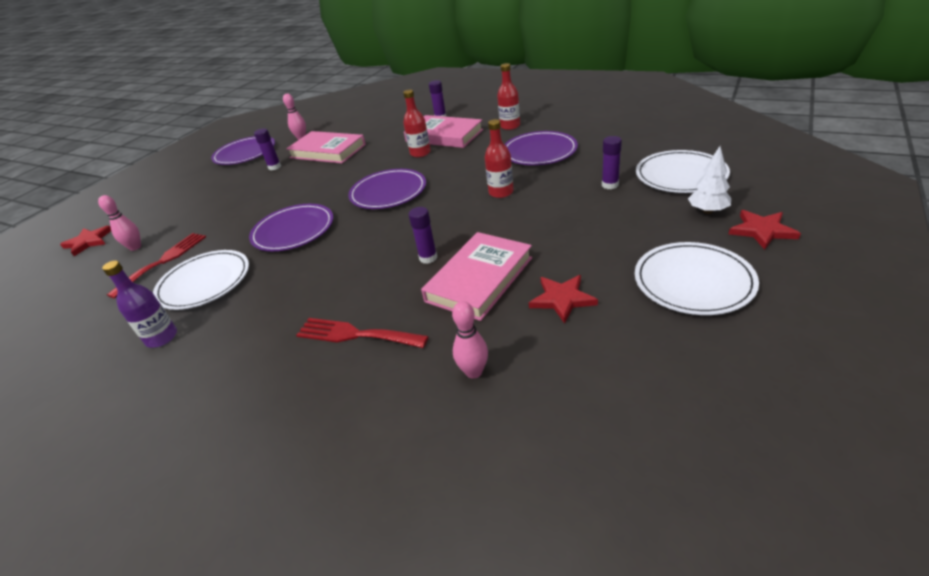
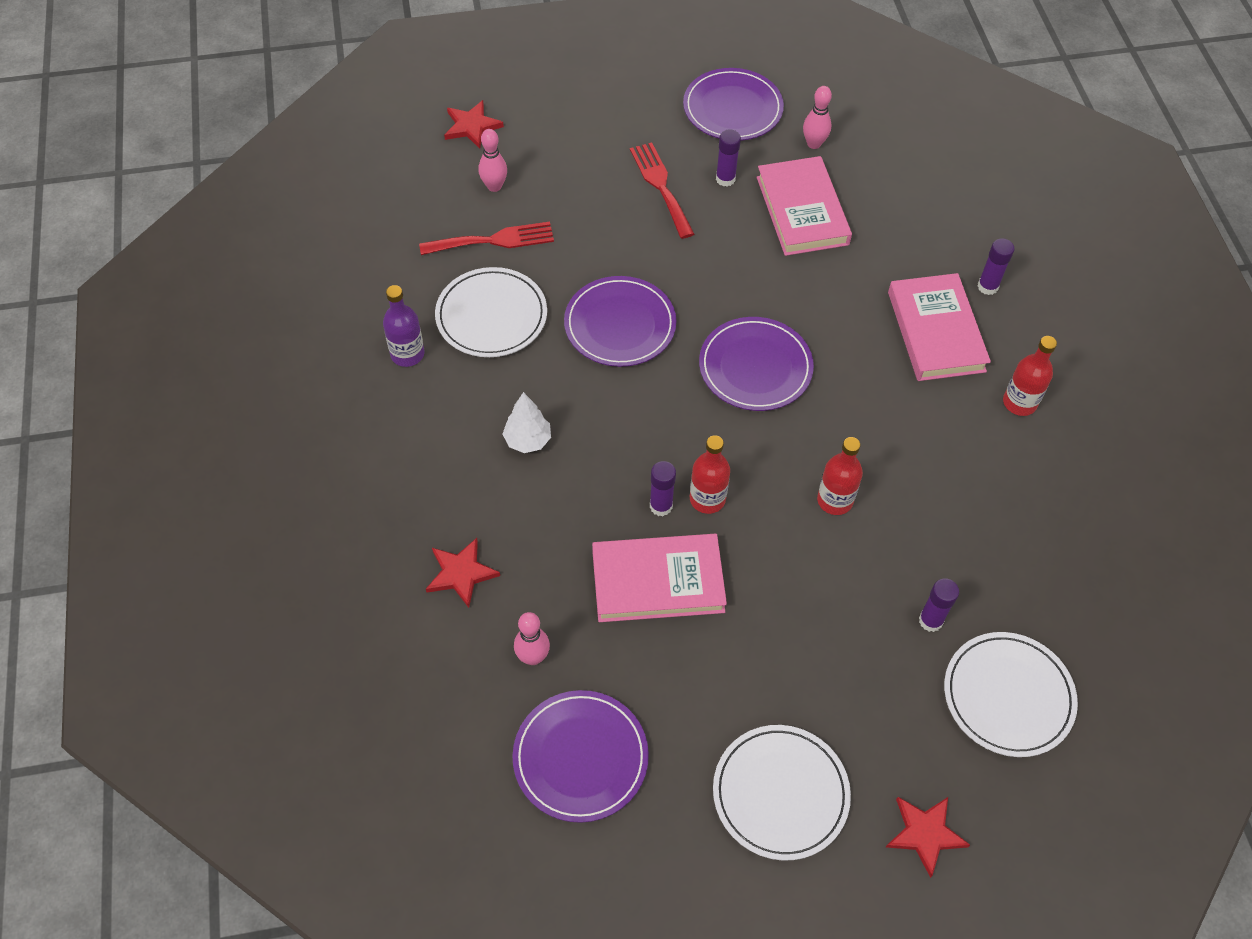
camera: 45 degrees right, 20 degrees up
red fork [296,318,429,348] -> red fork moved to [630,143,694,239]
red bottle [403,90,431,157] -> red bottle moved to [690,435,730,514]
purple plate [505,131,578,165] -> purple plate moved to [512,690,649,823]
red star [529,275,598,324] -> red star moved to [426,538,500,608]
white tree [688,146,731,214] -> white tree moved to [503,392,551,453]

